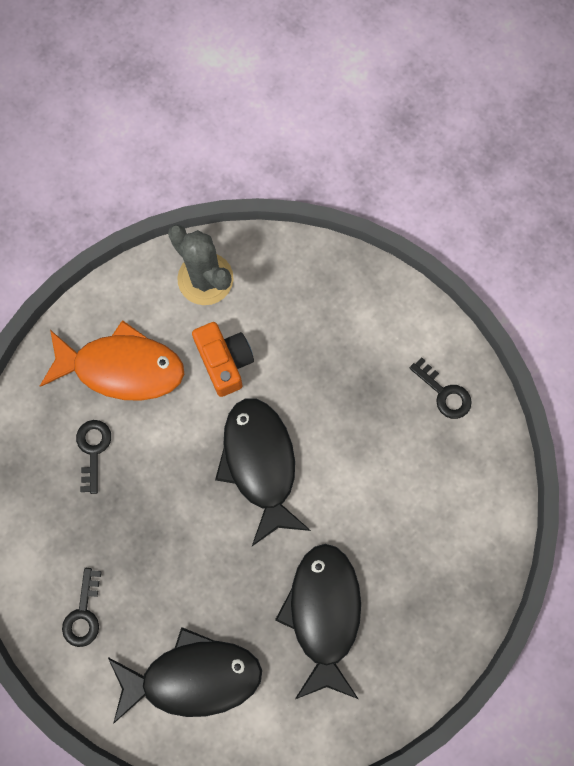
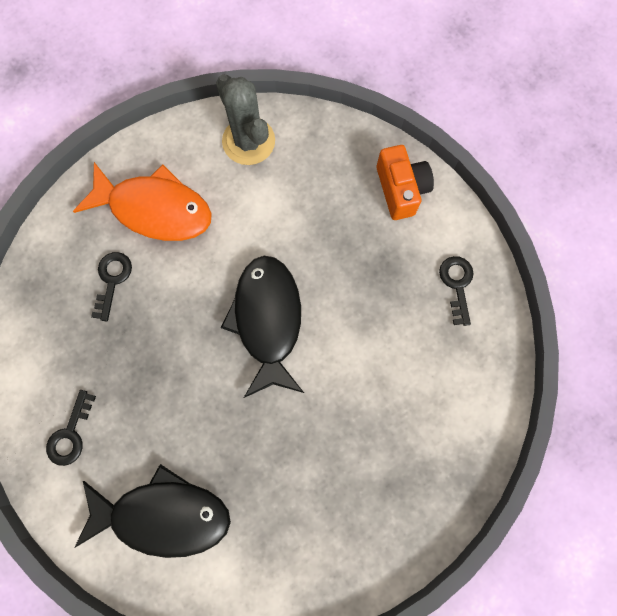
camera: 10 degrees right, 0 degrees up
orange camera [192,322,254,397] -> orange camera moved to [377,145,434,220]
black fish [275,544,361,699] -> none
black key [410,357,472,419] -> black key turned 150 degrees counterclockwise [439,256,473,326]

